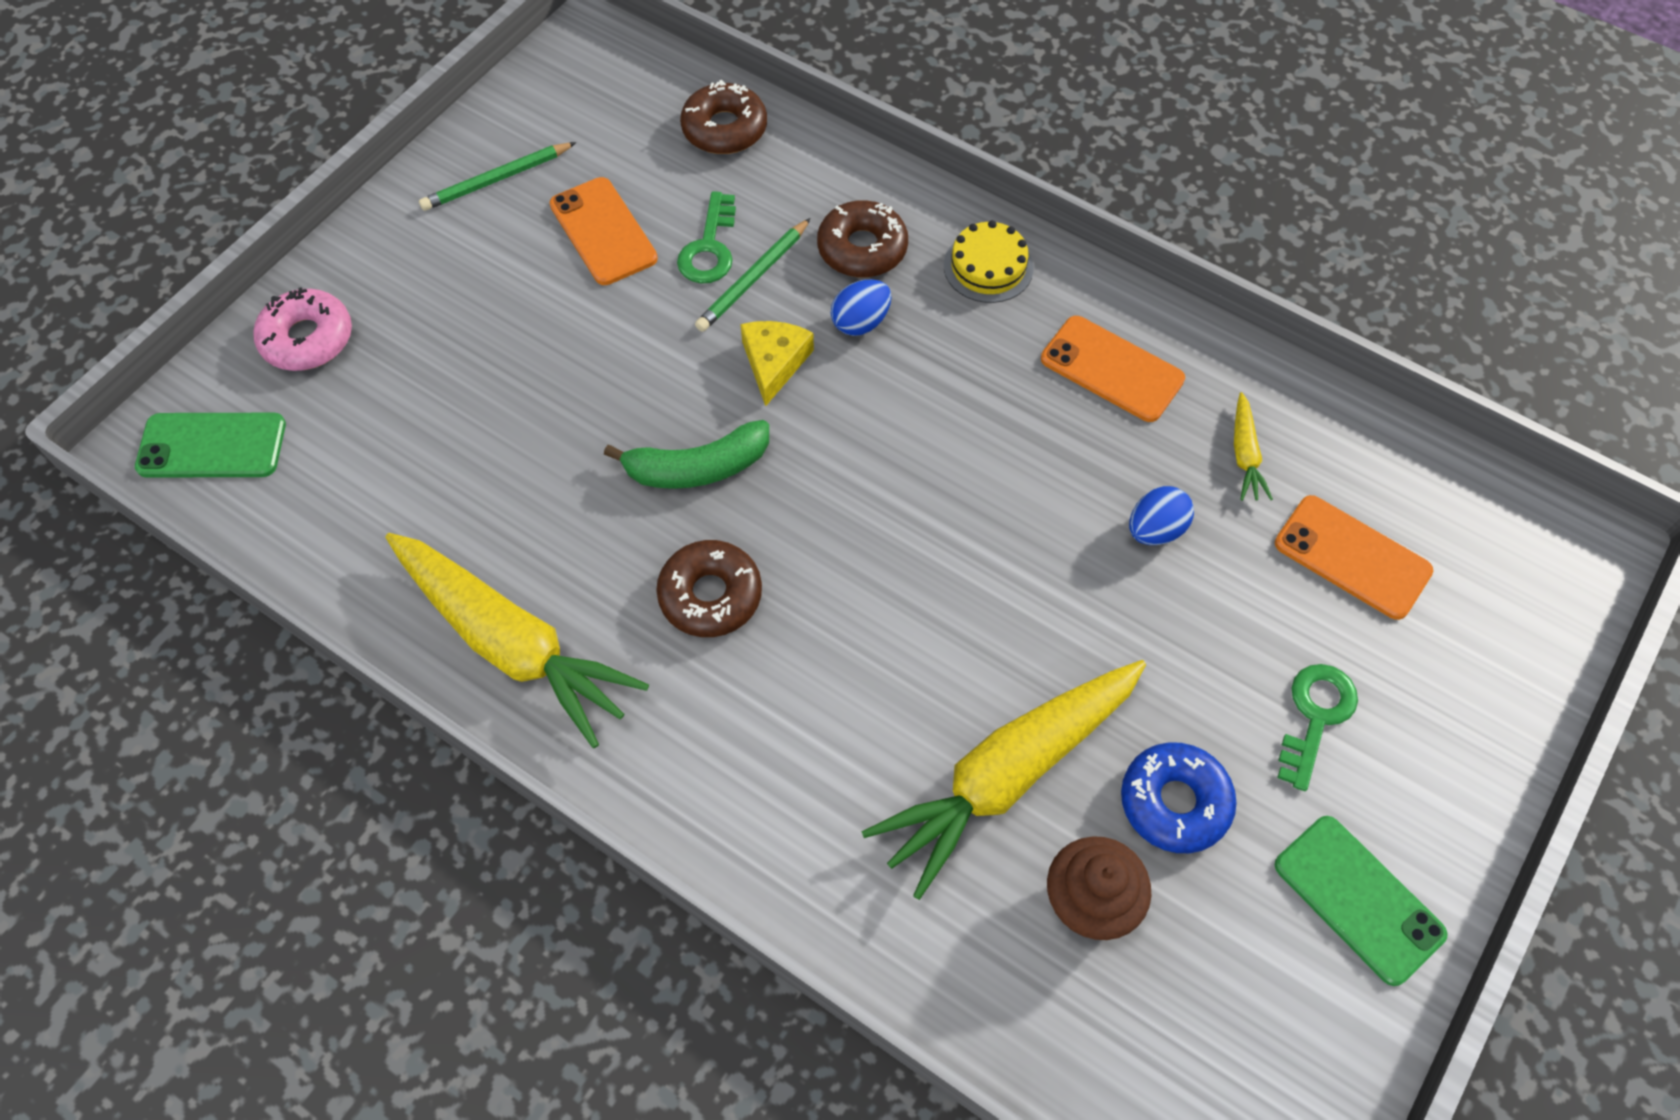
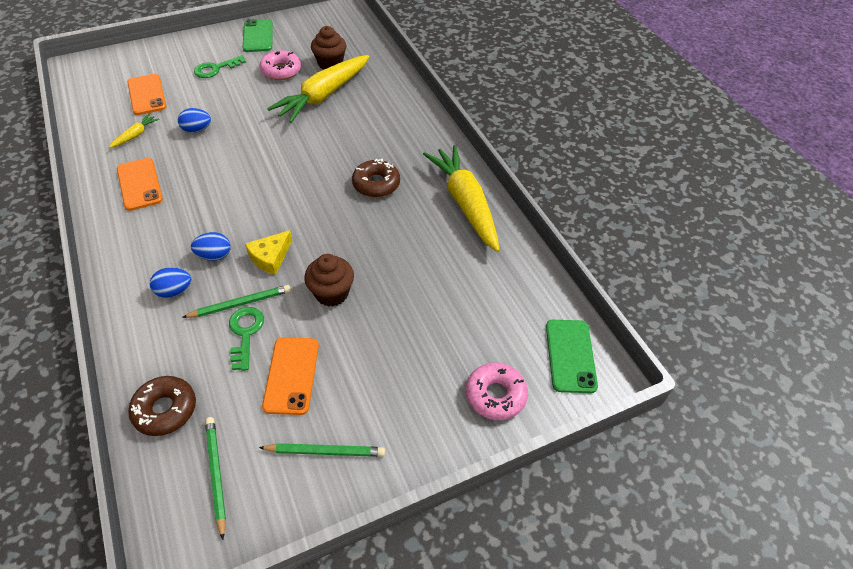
camera: 150 degrees left, 10 degrees down
green phone [135,413,286,478] -> green phone turned 60 degrees clockwise [546,320,598,393]
green banana [604,420,769,489] -> none
green key [677,191,736,284] -> green key turned 45 degrees counterclockwise [229,307,264,371]
brown donut [817,200,908,278] -> blue egg [150,267,191,298]
yellow carrot [861,660,1146,900] -> yellow carrot turned 135 degrees clockwise [267,55,369,123]
yellow cake [944,220,1034,303] -> none
blue donut [1121,742,1237,853] -> pink donut [259,50,301,80]
none -> green pencil [205,417,226,540]
none -> brown cupcake [304,254,354,307]

